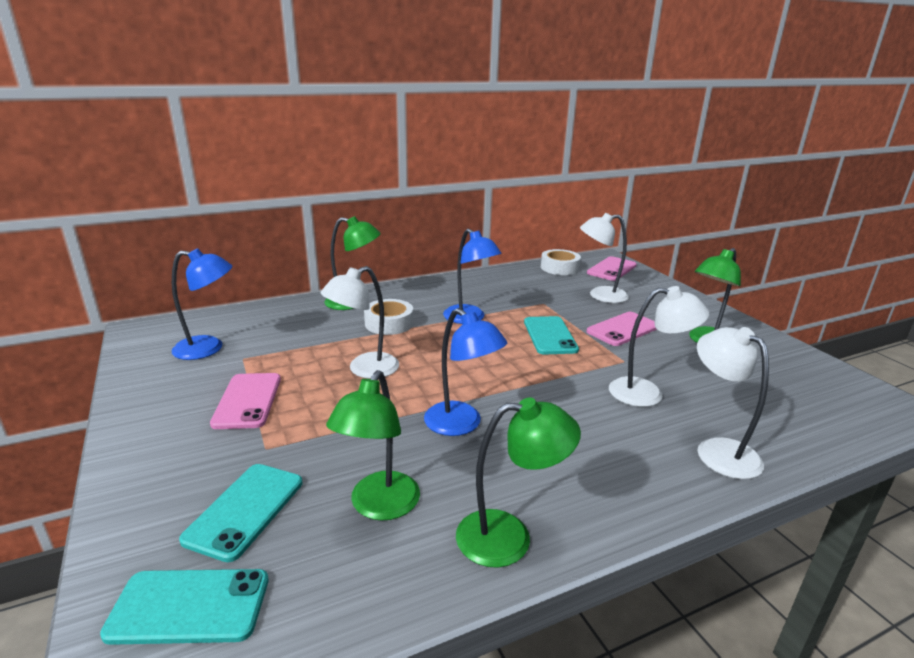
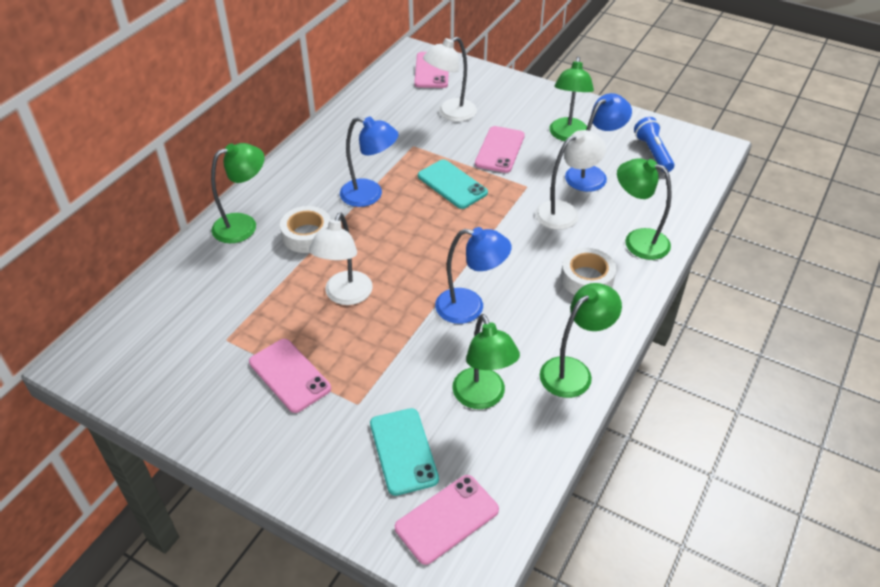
camera: 35 degrees left, 20 degrees up
turquoise phone [100,569,269,645] -> pink phone [395,475,499,565]
blue lamp [172,249,232,360] -> blue lamp moved to [565,93,632,192]
white tape [541,249,581,275] -> white tape moved to [561,248,616,295]
white lamp [697,327,769,479] -> green lamp [617,158,672,260]
none -> blue flashlight [634,117,675,172]

